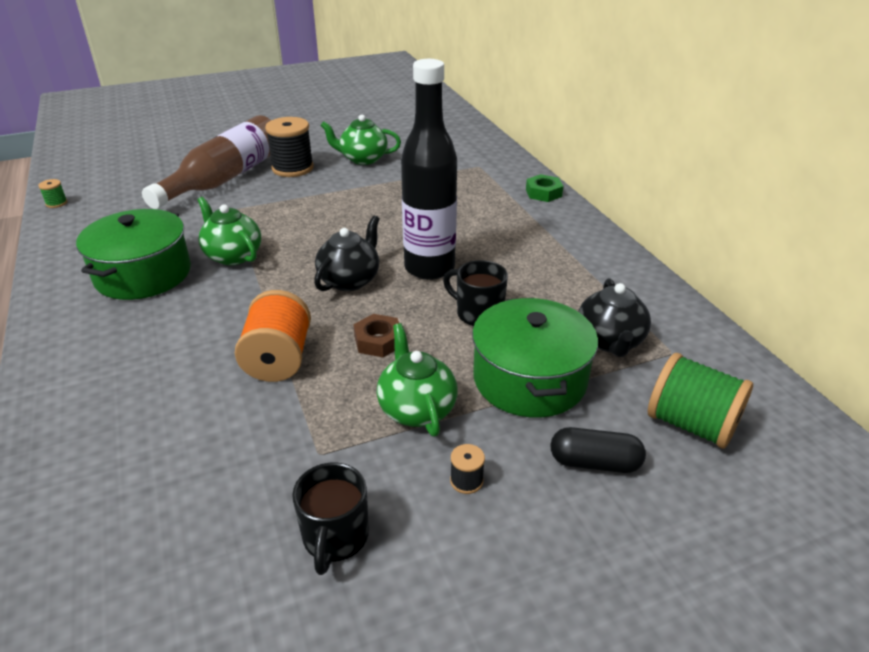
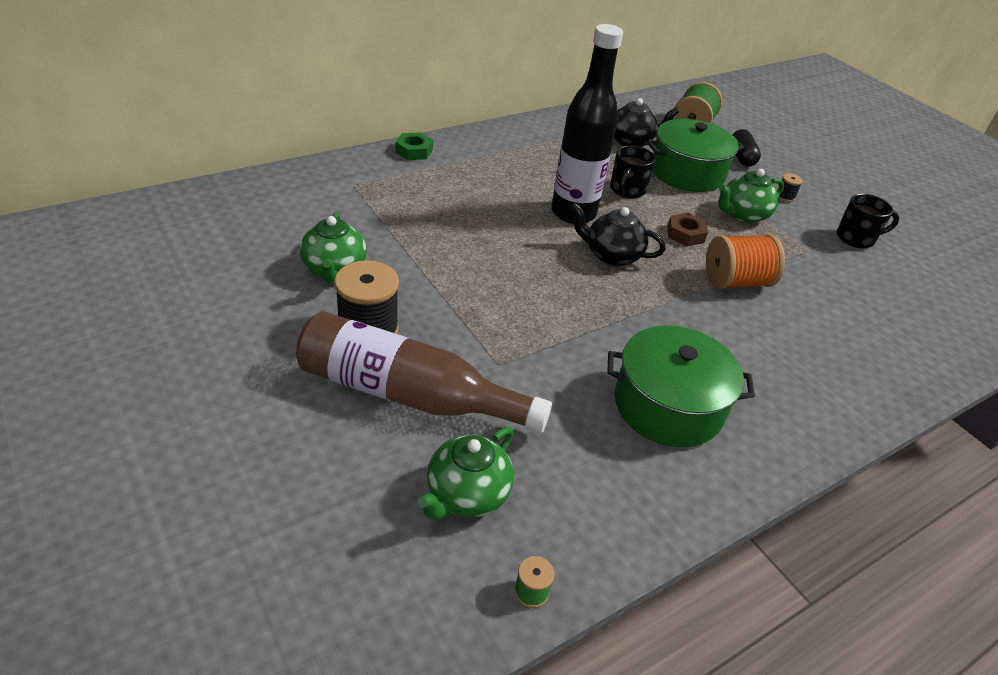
camera: 105 degrees left, 5 degrees up
green teapot [198,197,261,265] -> green teapot moved to [418,427,514,520]

